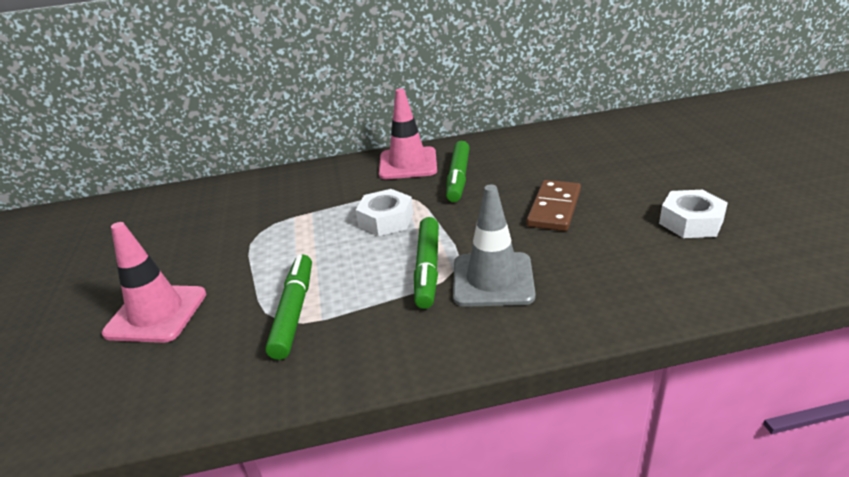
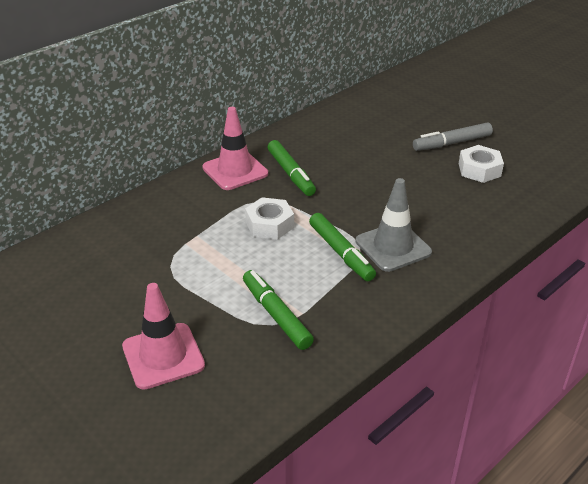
camera: 35 degrees left, 5 degrees up
brown domino [527,180,581,231] -> none
none -> grey marker [413,122,493,151]

